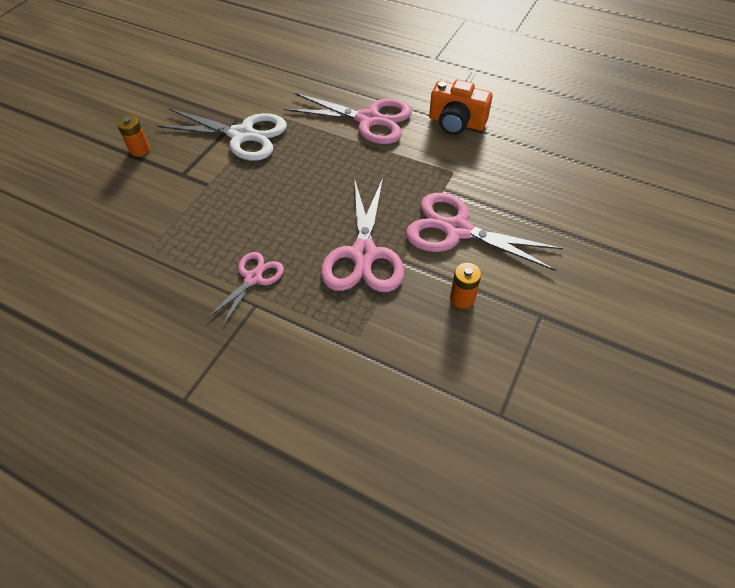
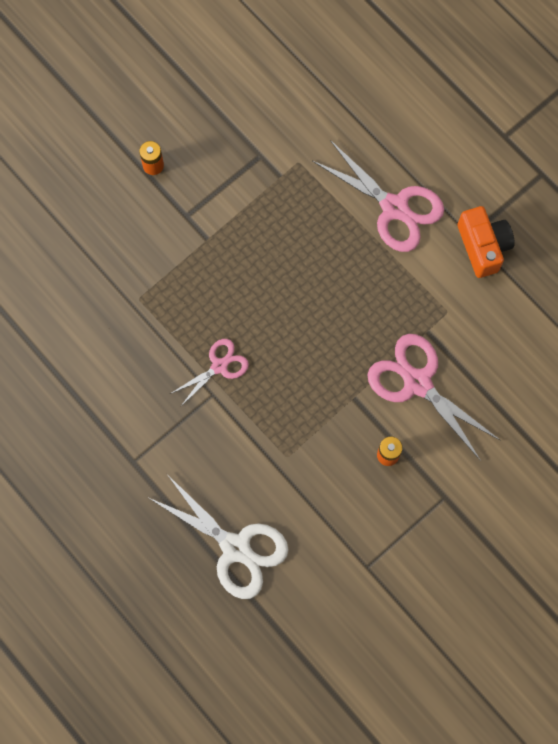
camera: 20 degrees right, 20 degrees up
white scissors [157,109,287,161] -> white scissors moved to [149,474,289,599]
pink scissors [321,178,404,292] -> none
orange camera [429,80,492,135] -> orange camera turned 150 degrees counterclockwise [457,206,515,278]

